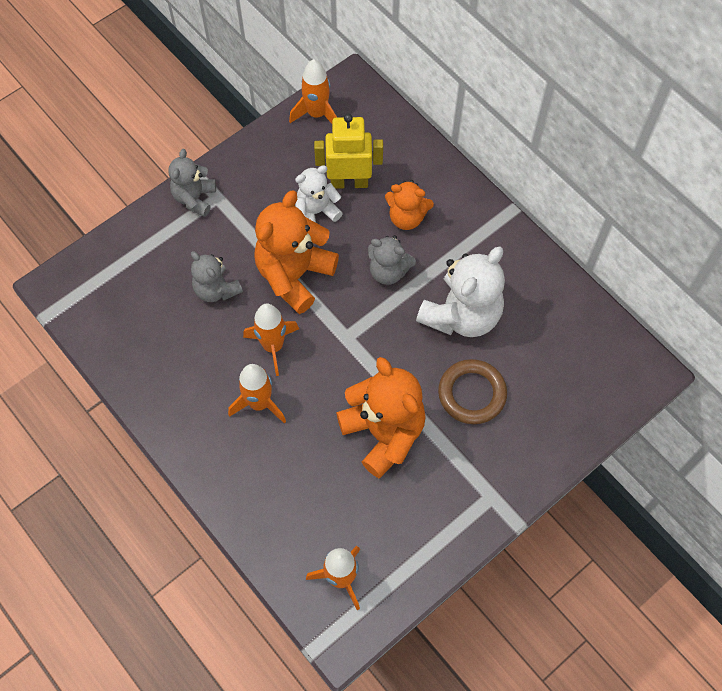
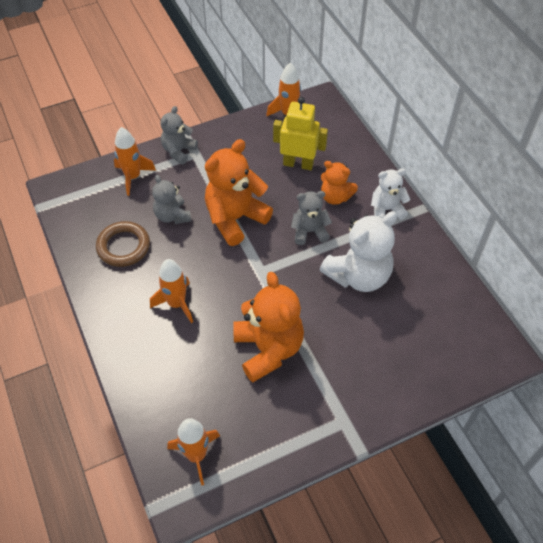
camera: 15 degrees right, 10 degrees down
orange rocket [243,303,299,376] -> orange rocket moved to [114,127,156,196]
white teddy bear [295,165,343,223] -> white teddy bear moved to [371,168,411,220]
grey teddy bear [368,235,416,285] -> grey teddy bear turned 135 degrees clockwise [291,191,332,245]
brown ring [438,359,507,424] -> brown ring moved to [96,221,150,267]

